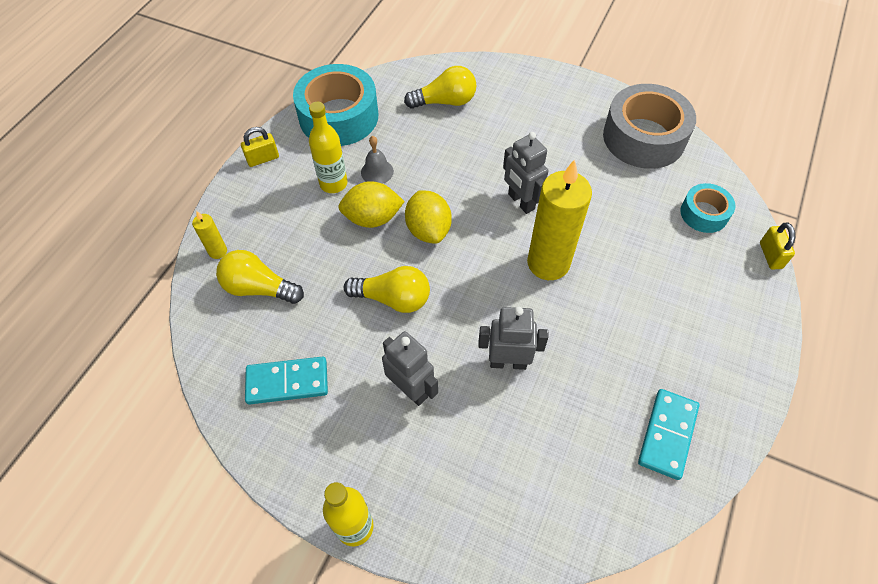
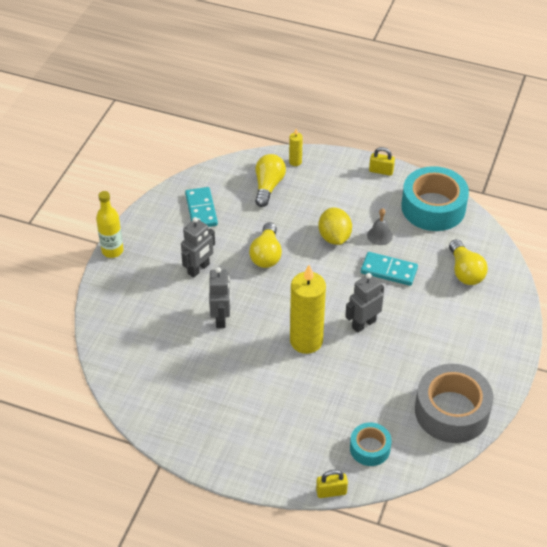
camera: 85 degrees right, 10 degrees down
yellow padlock [241,127,279,167] -> yellow padlock turned 45 degrees counterclockwise [369,147,395,176]
yellow bottle [309,102,348,193] -> none
yellow lemon [405,190,452,244] -> none
turquoise domino [638,389,699,480] -> turquoise domino moved to [361,252,418,286]

